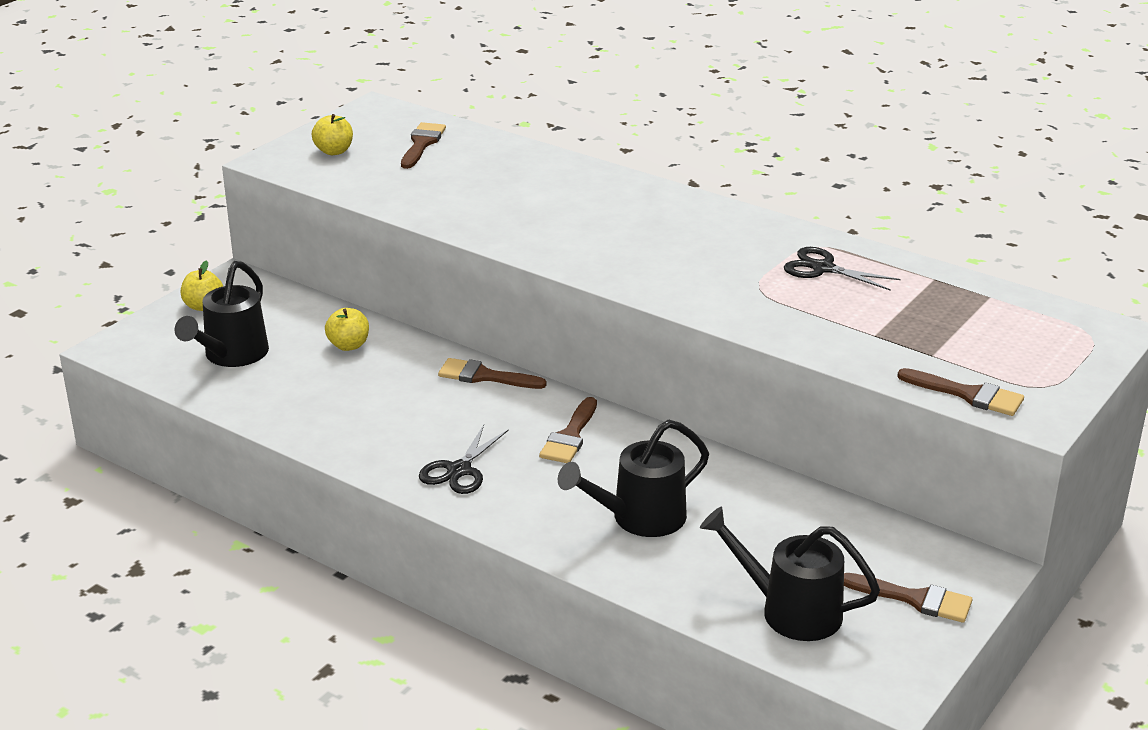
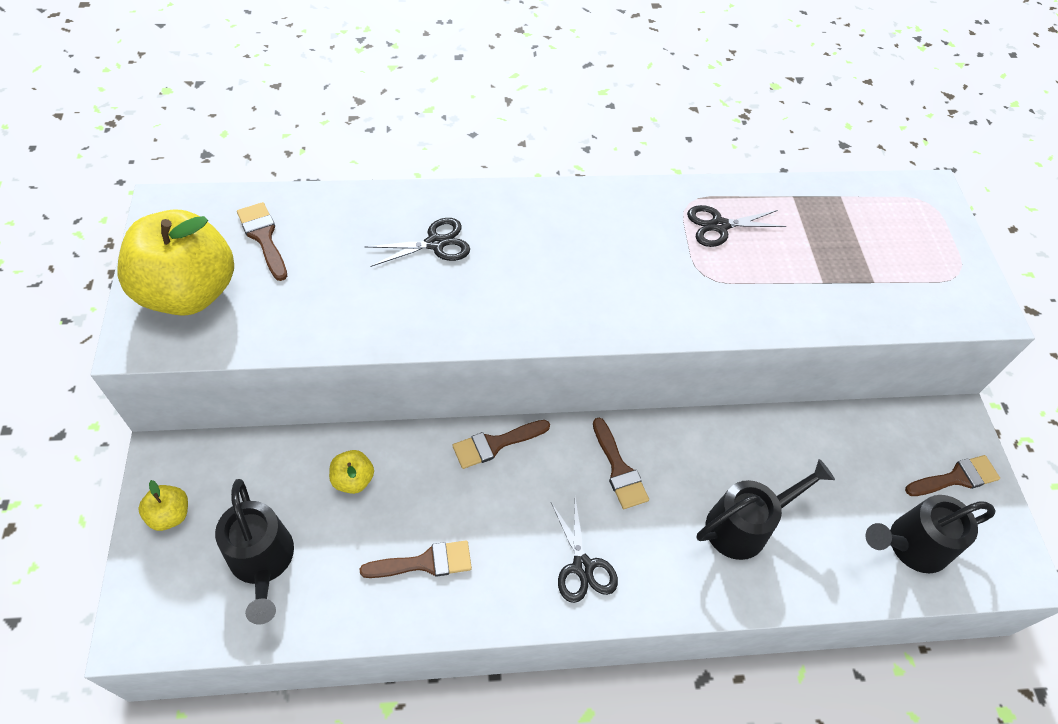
camera: 45 degrees left, 25 degrees up
yellow apple [312,114,353,155] -> yellow apple [118,209,234,316], size x2.32
black watering can [558,420,709,537] -> black watering can turned 135 degrees counterclockwise [697,459,835,560]
brown brush [897,368,1024,416] -> brown brush moved to [360,540,472,578]
none -> black scissors [365,218,470,267]

